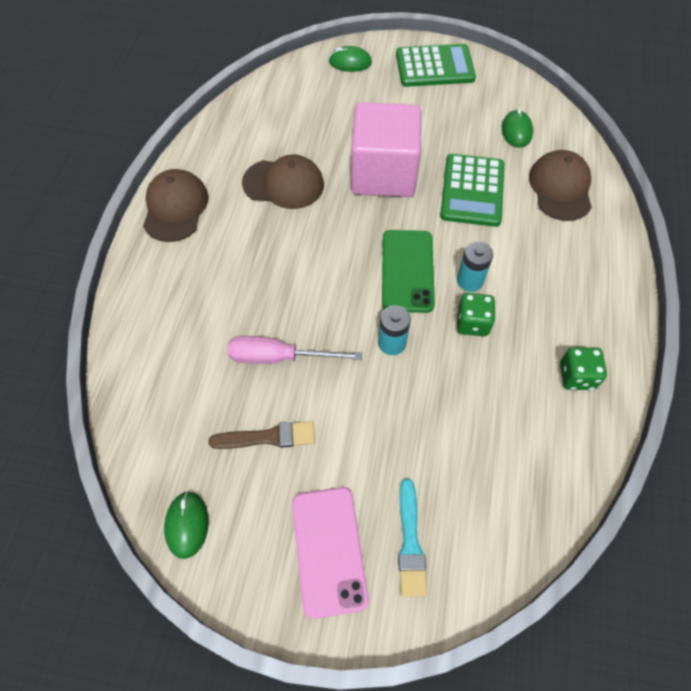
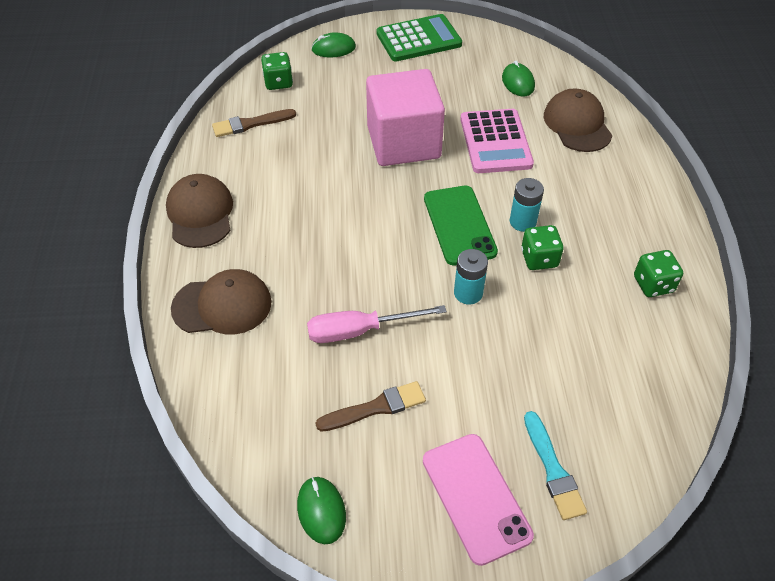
camera: 15 degrees left, 10 degrees down
brown cap [242,155,324,209] -> brown cap moved to [171,269,272,335]
green calculator [440,154,504,227] -> pink calculator [460,109,534,173]
none -> brown brush [212,109,296,137]
none -> green dice [261,52,293,90]

